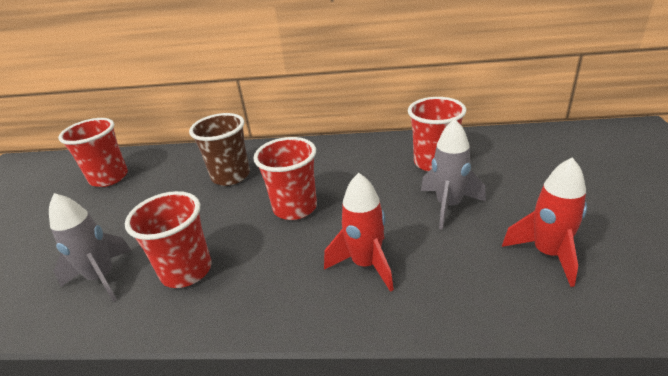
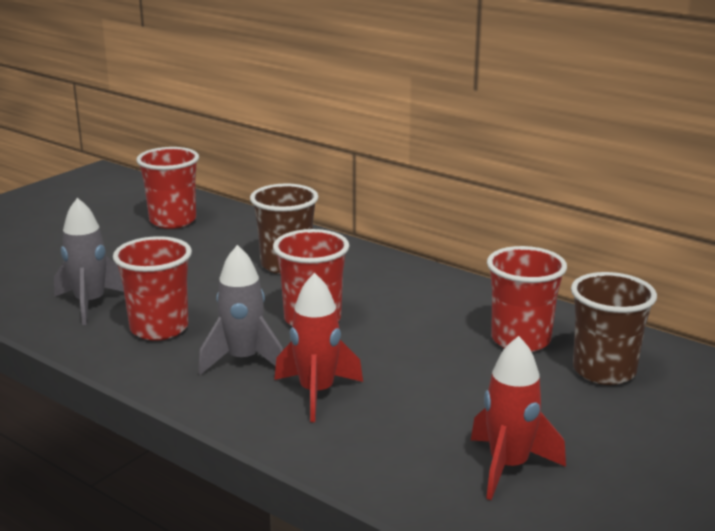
camera: 30 degrees right, 10 degrees down
grey rocket [421,119,486,230] -> grey rocket moved to [198,245,283,375]
none -> brown cup [571,272,657,385]

